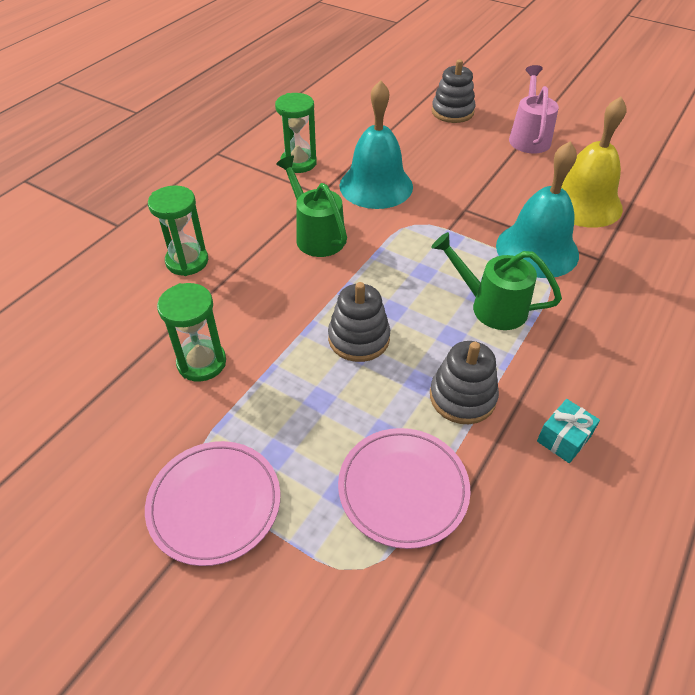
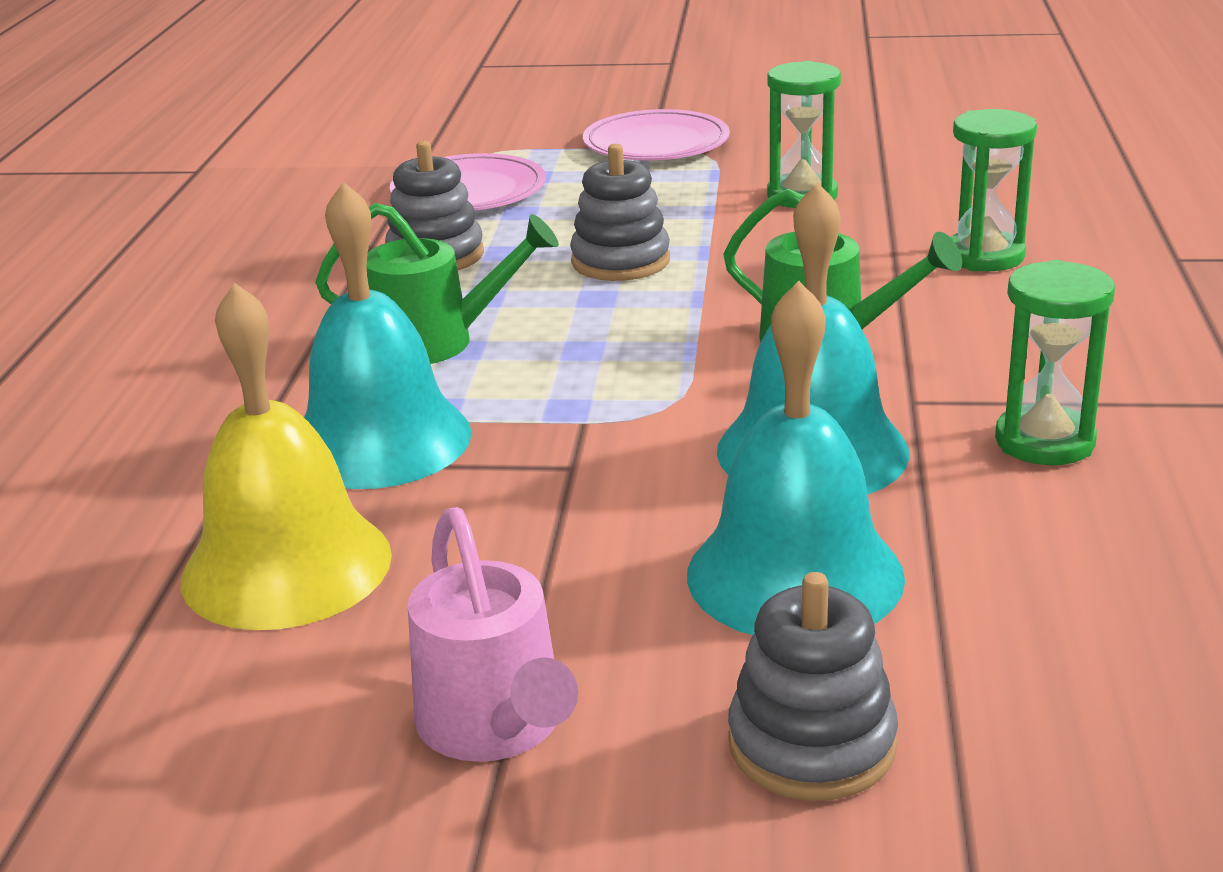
camera: 155 degrees right, 20 degrees down
turquoise gift [537,399,600,463] -> none
none -> turquoise bell [687,281,905,635]

